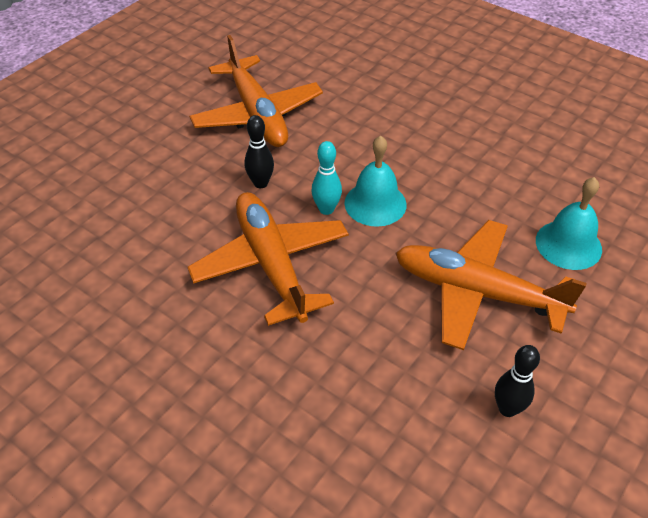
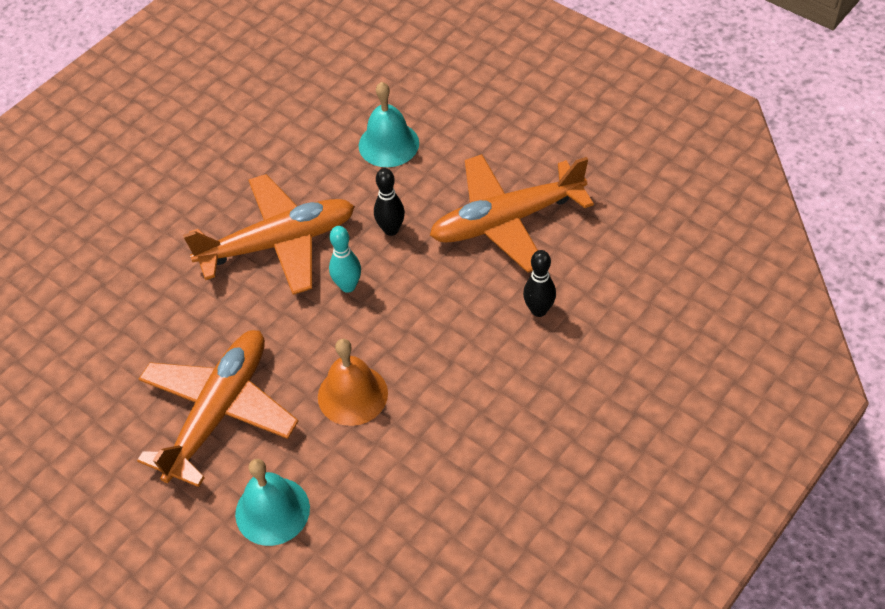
camera: 95 degrees right, 5 degrees up
turquoise bell [345,136,407,227] -> turquoise bell moved to [359,82,419,167]
black bowling pin [495,345,540,417] -> black bowling pin moved to [523,250,556,317]
none -> orange bell [318,339,388,426]

